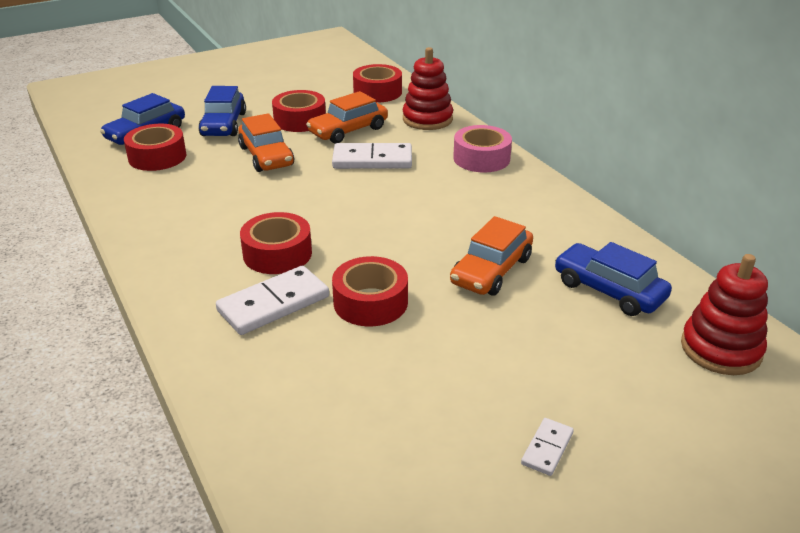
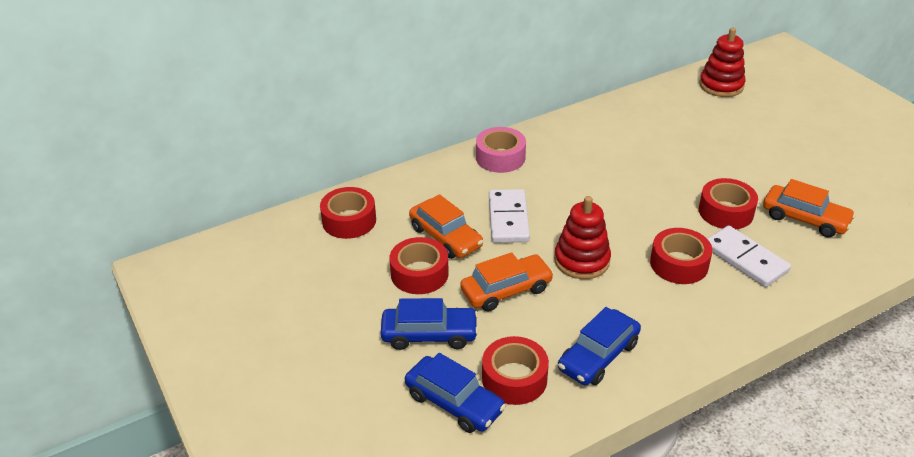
camera: 90 degrees left, 5 degrees up
red stacking toy [402,47,453,130] -> red stacking toy moved to [554,196,611,279]
orange car [450,216,533,296] -> orange car moved to [763,179,856,238]
white domino [521,418,574,476] -> none
blue car [555,242,672,316] -> blue car moved to [558,307,641,385]

